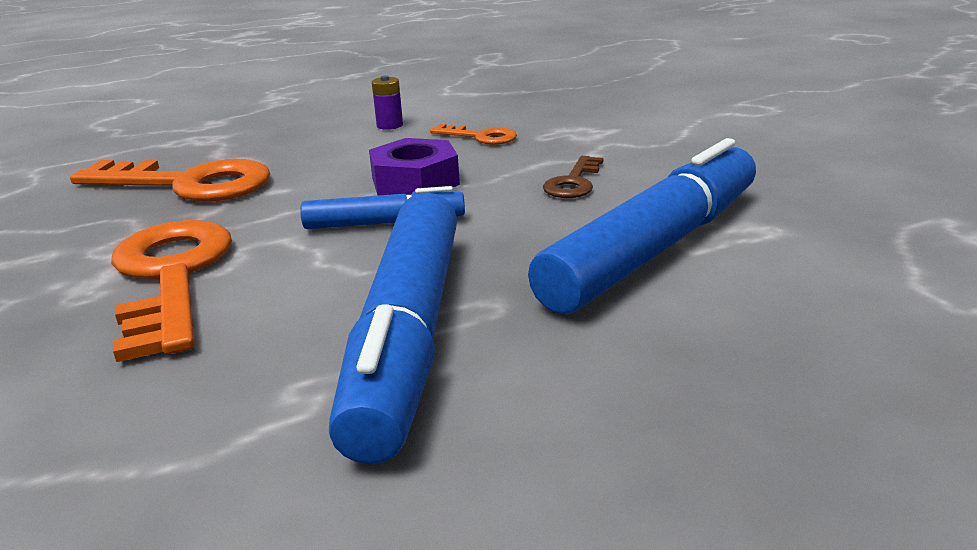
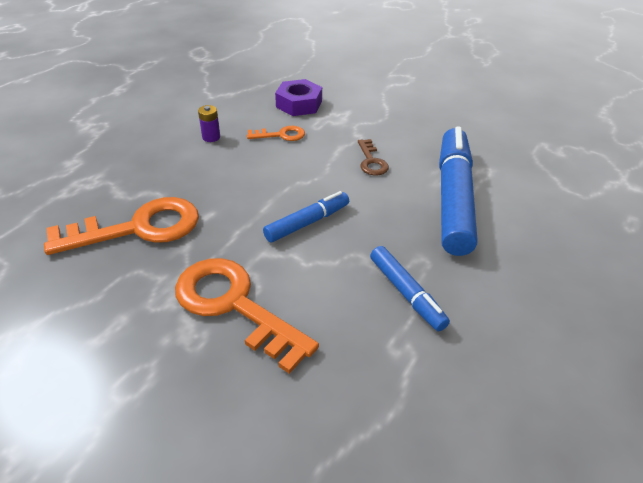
camera: 35 degrees left, 15 degrees up
blue marker [329,192,457,464] -> blue marker [370,246,450,331], size x0.52
purple nut [369,138,460,196] -> purple nut moved to [275,79,322,116]

